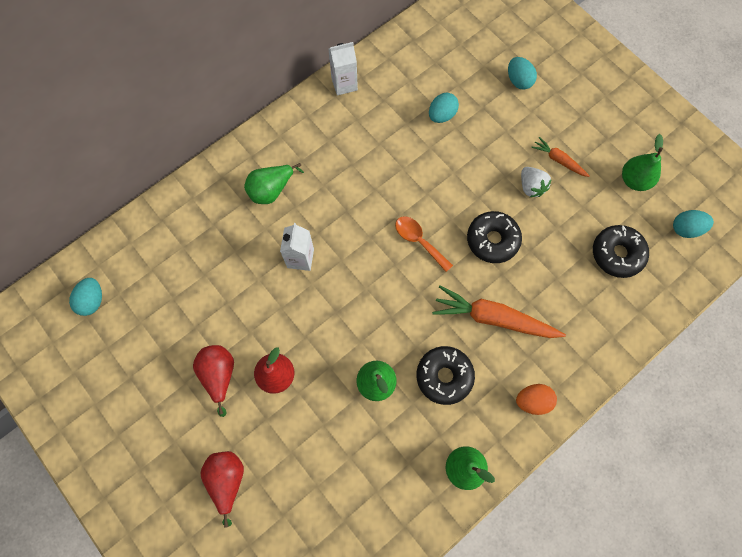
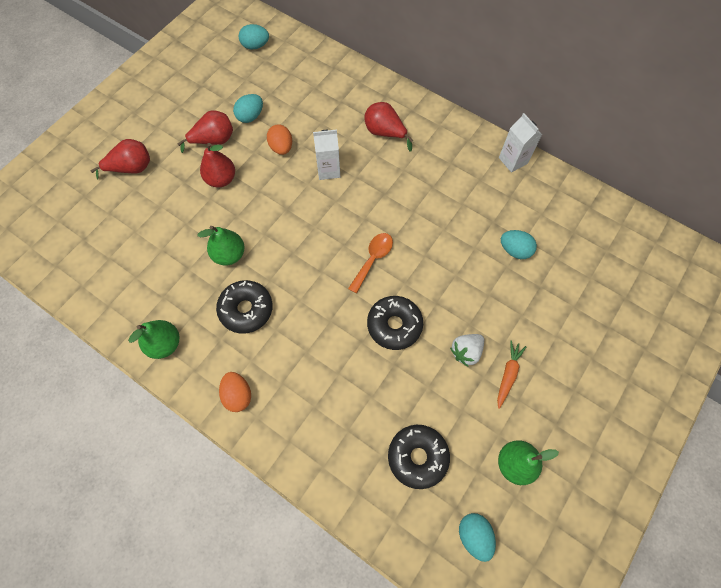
camera: 75 degrees right, 5 degrees down
green pear [244,163,304,204] -> red pear [364,102,414,151]
orange carrot [432,285,566,338] -> none
turquoise egg [508,57,537,90] -> turquoise egg moved to [233,94,263,123]
none -> orange egg [267,124,292,155]

